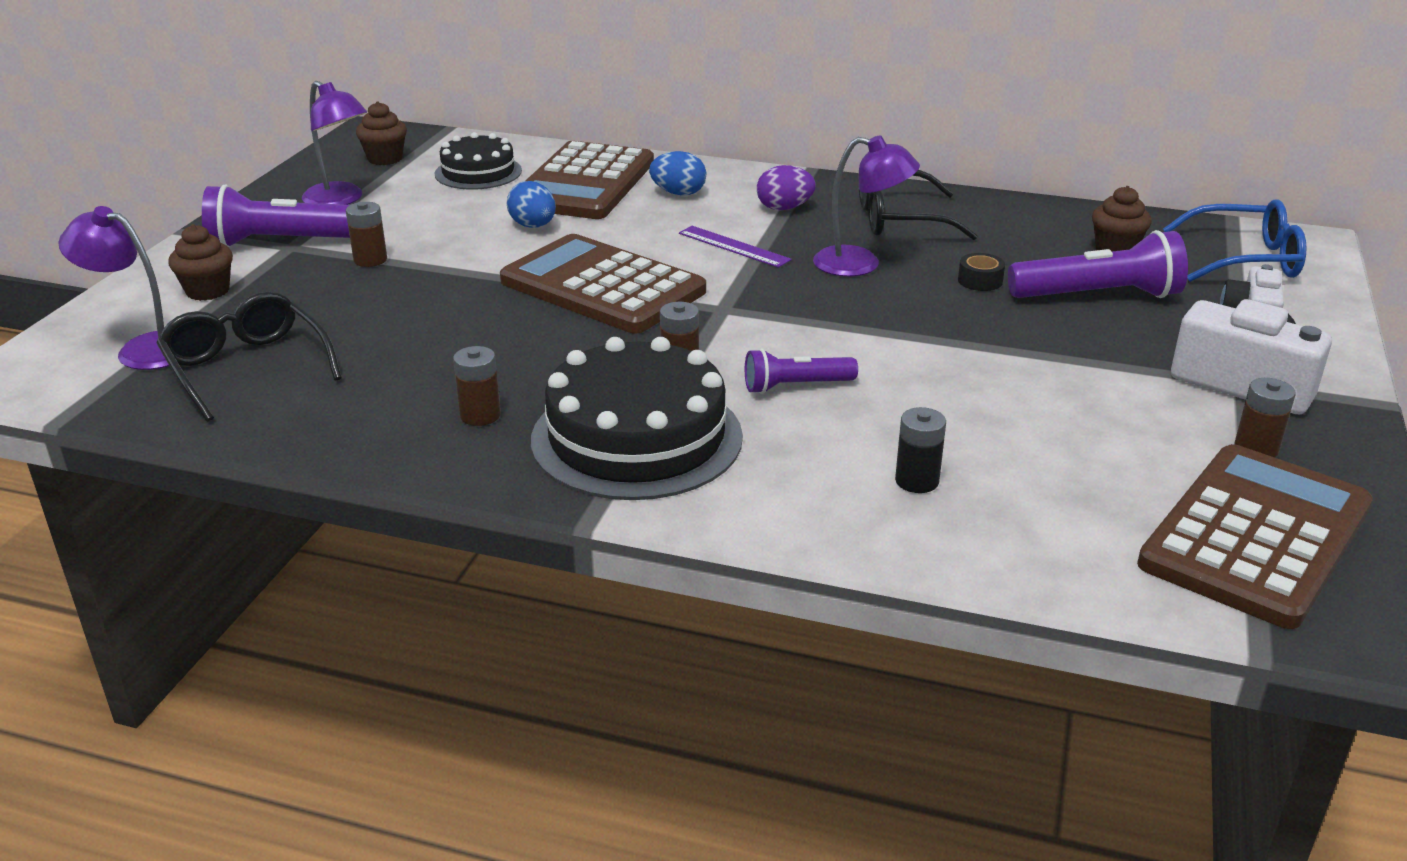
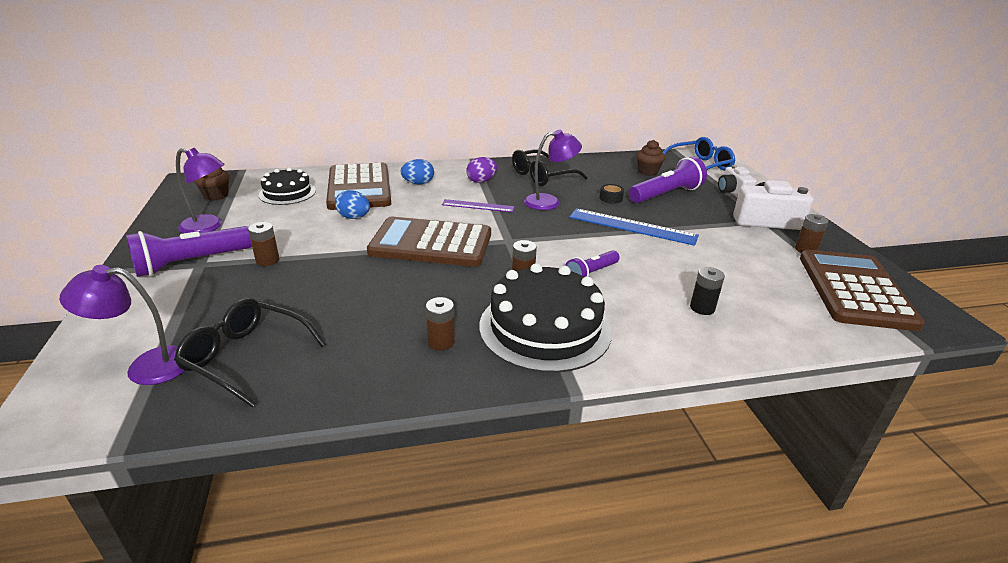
camera: 30 degrees left, 0 degrees up
brown cupcake [168,224,233,301] -> none
none -> blue ruler [569,208,699,246]

